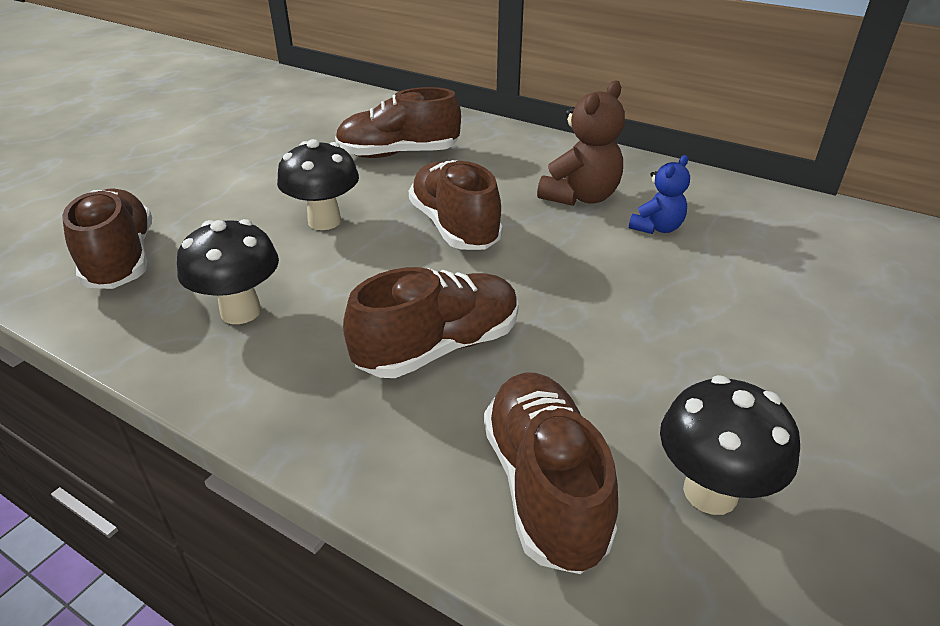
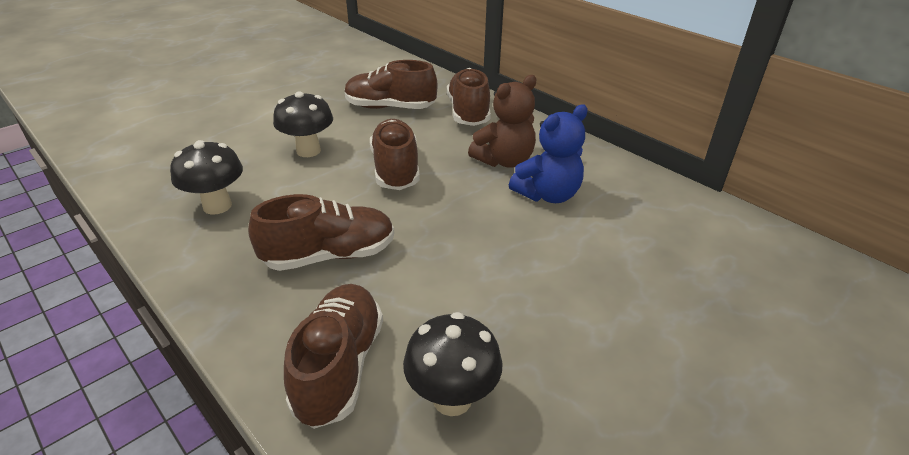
camera: 15 degrees right, 0 degrees up
brown shoe [62,188,152,289] -> brown shoe moved to [447,68,491,126]
blue teddy bear [629,155,690,234] -> blue teddy bear [509,104,588,203], size x1.61

